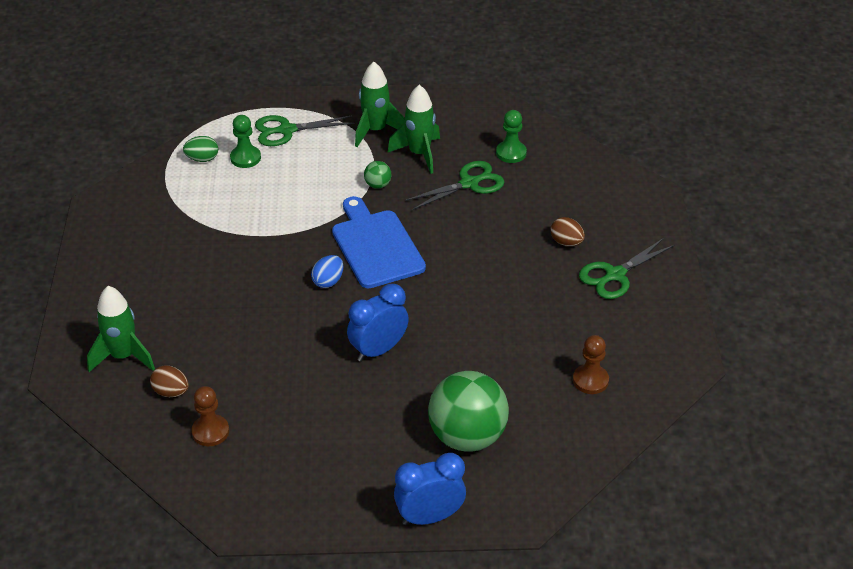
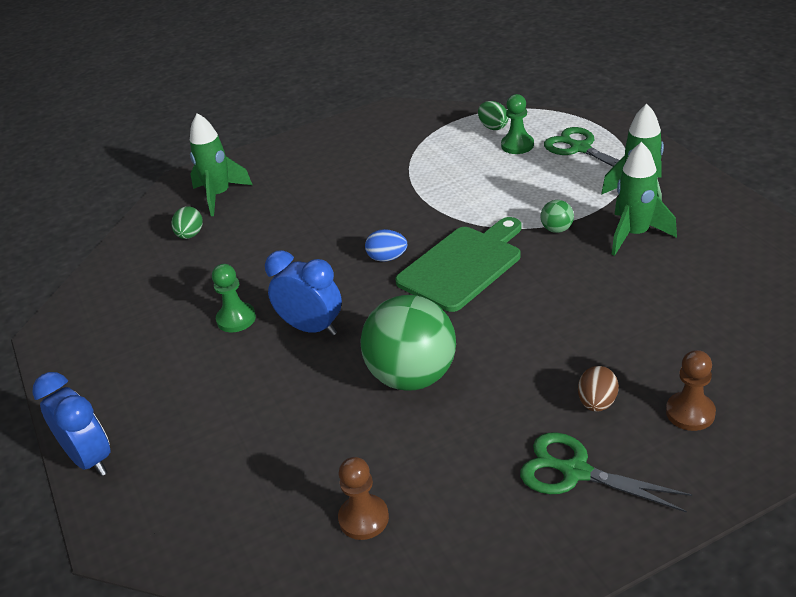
camera: 70 degrees right, 5 degrees down
brown egg [150,366,189,397] -> green egg [171,206,203,239]
brown pawn [192,386,229,446] -> brown pawn moved to [666,350,716,431]
blue cutting board [332,196,426,288] -> green cutting board [395,217,521,312]
green scissors [405,161,505,210] -> none
green ball [428,371,509,451] -> green ball moved to [360,295,456,391]
green pawn [496,110,527,163] -> green pawn moved to [212,264,256,332]

